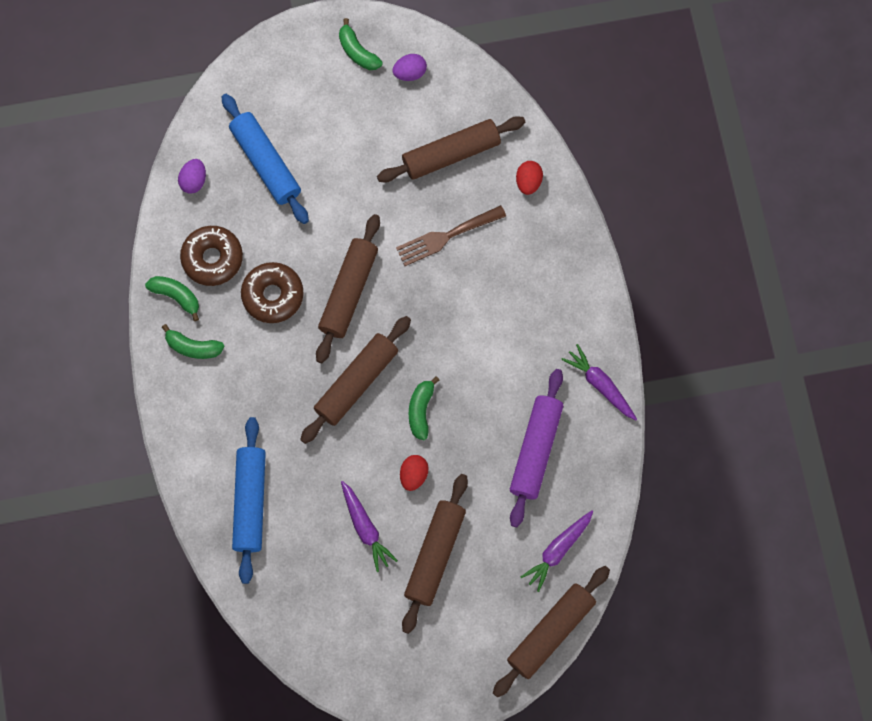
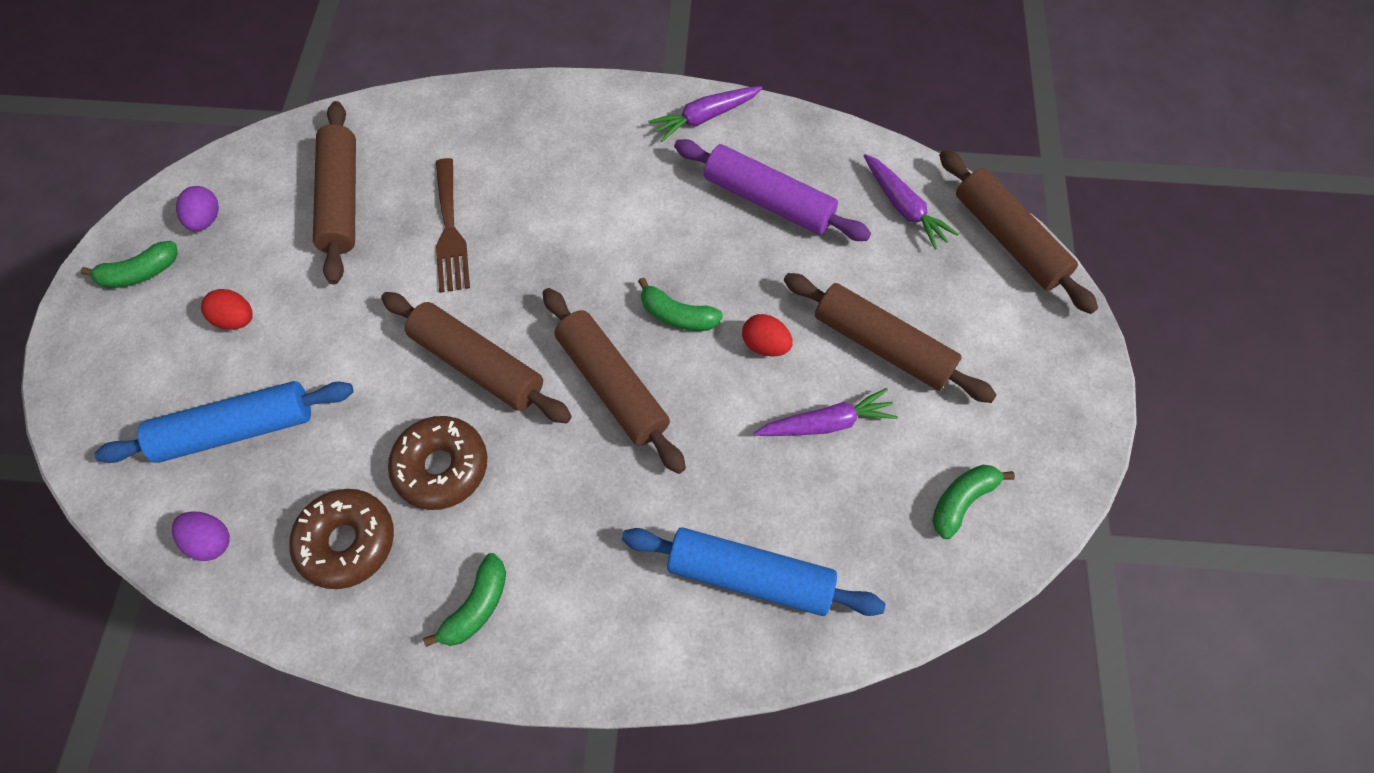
camera: 75 degrees left, 10 degrees down
green banana [145,276,199,321] -> green banana moved to [932,465,1015,539]
red egg [516,161,543,195] -> red egg moved to [201,289,253,330]

